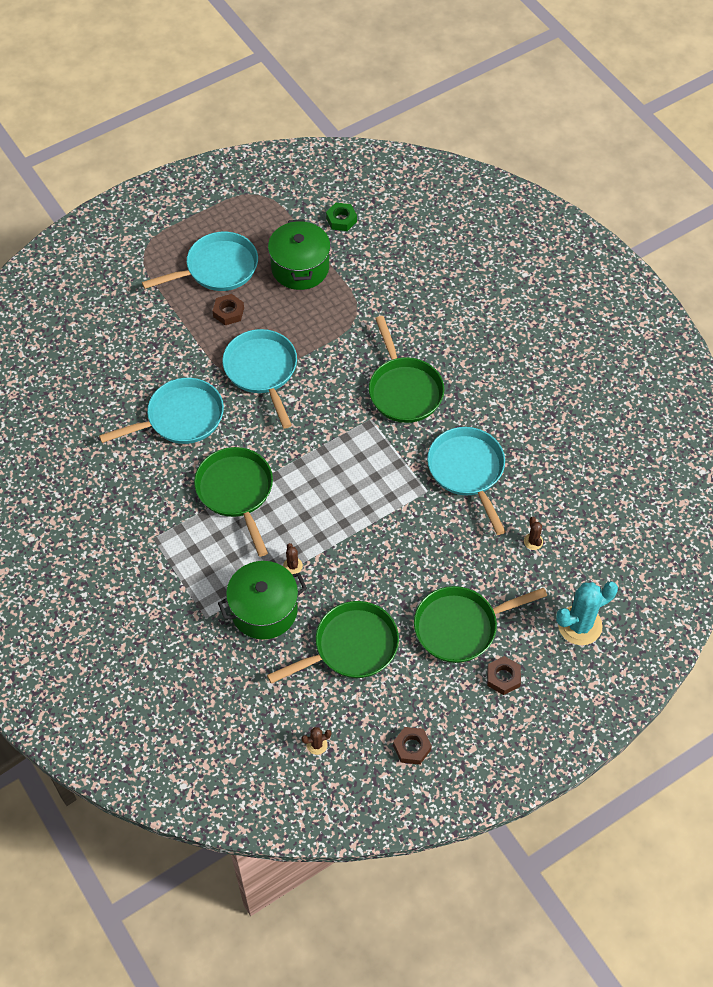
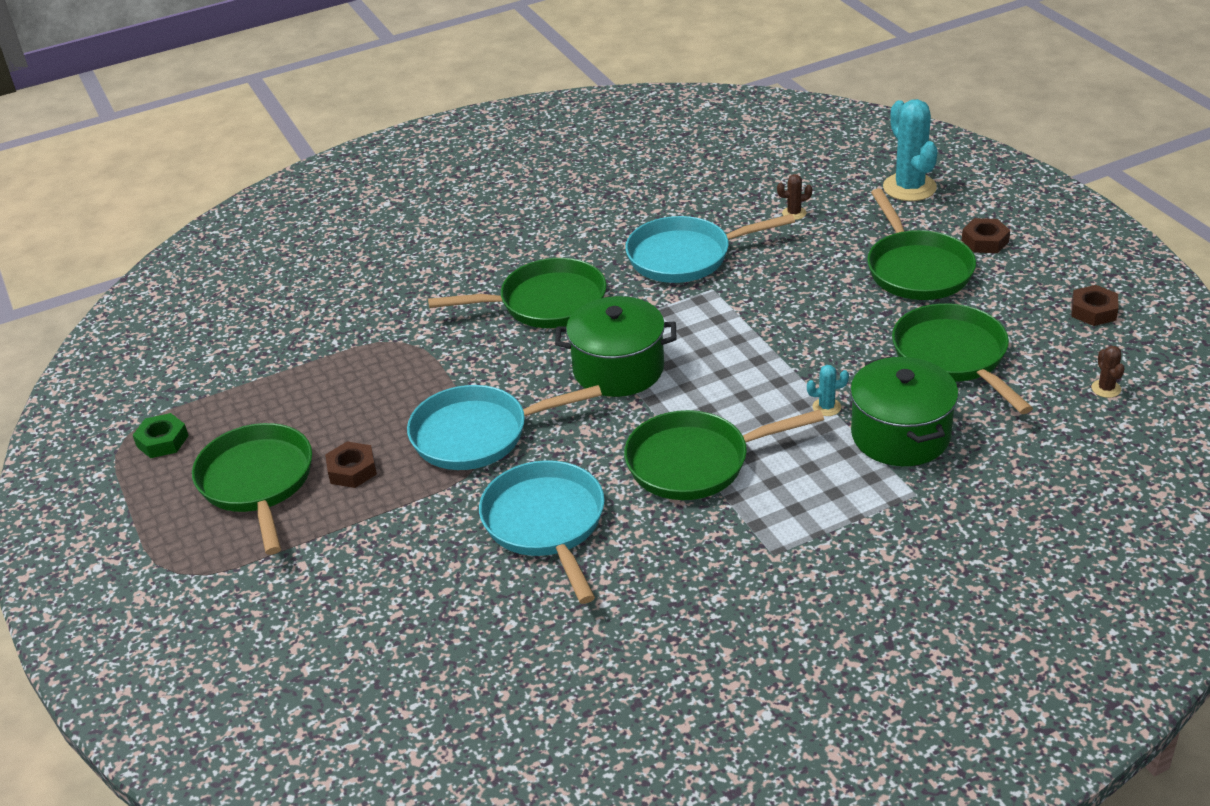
camera: 80 degrees left, 20 degrees down
turquoise pan [142,232,258,291] -> green pan [192,423,312,555]
green pot [268,219,330,290] -> green pot moved to [555,296,676,397]
brown cactus [283,543,303,574] -> turquoise cactus [807,365,849,416]
green nut [326,203,357,231] -> green nut moved to [133,413,189,458]

